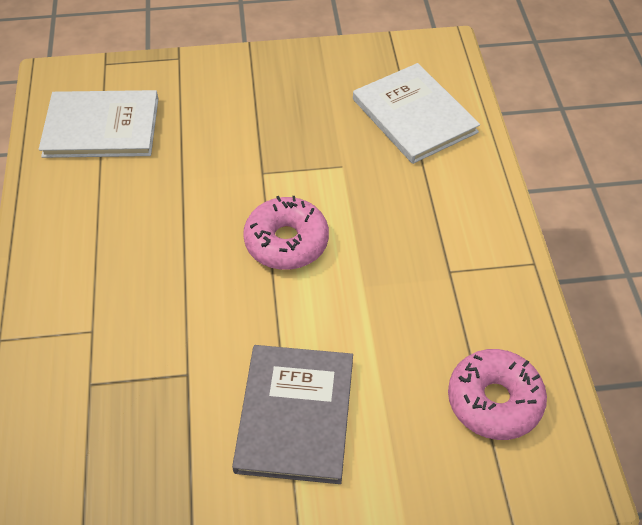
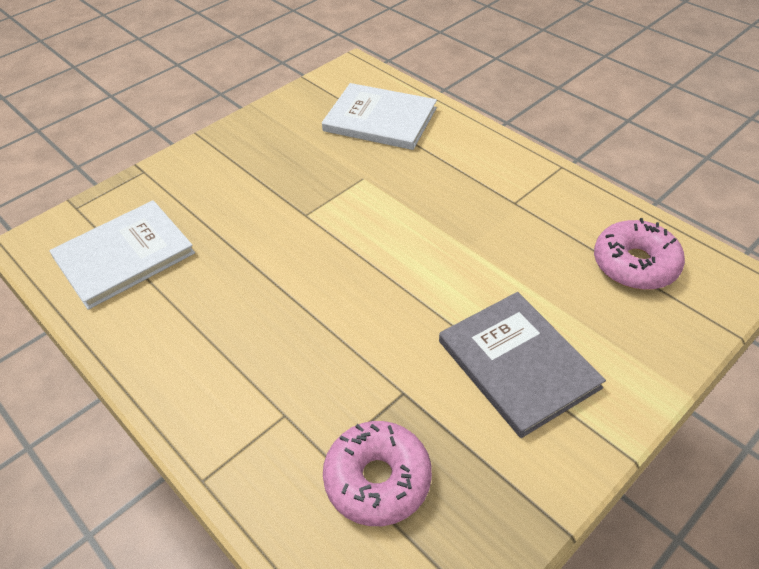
camera: 35 degrees left, 5 degrees down
pink donut [243,196,329,270] -> pink donut moved to [323,421,432,526]

